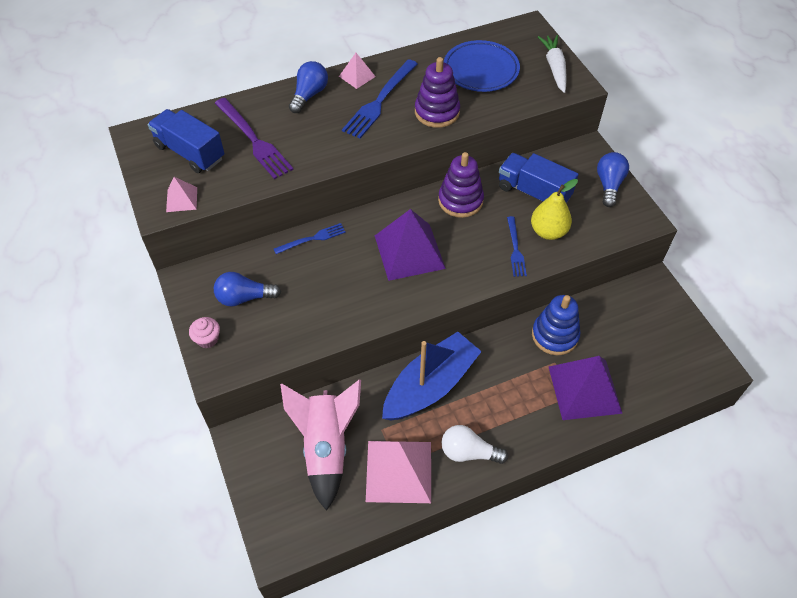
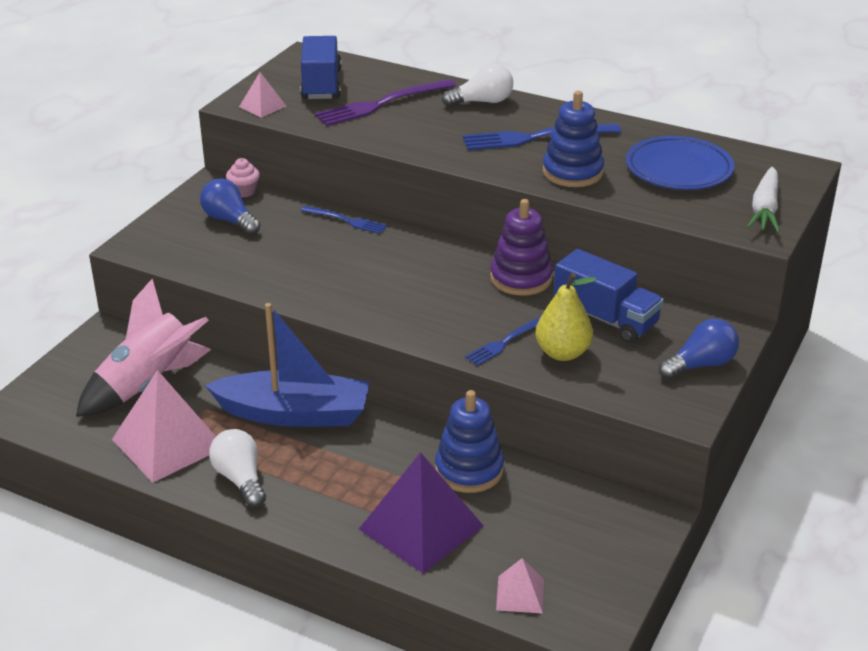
camera: 50 degrees right, 20 degrees down
pink cupcake [189,317,220,348] -> pink cupcake moved to [226,158,260,197]
purple fork [215,98,294,179] -> purple fork turned 45 degrees clockwise [315,79,456,126]
blue light bulb [289,61,328,113] -> white light bulb [442,64,513,107]
pink pyramid [339,53,376,89] -> pink pyramid moved to [496,558,544,614]
purple pyramid [375,209,446,281] -> none
purple stacking toy [415,57,460,128] -> blue stacking toy [543,91,604,187]
blue truck [499,153,579,203] -> blue truck turned 135 degrees clockwise [553,249,664,343]
white carrot [538,35,566,93] -> white carrot turned 150 degrees clockwise [747,167,780,232]

